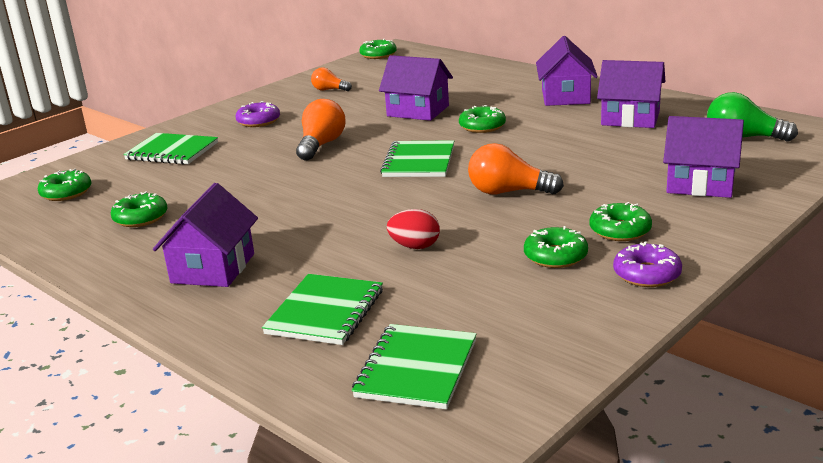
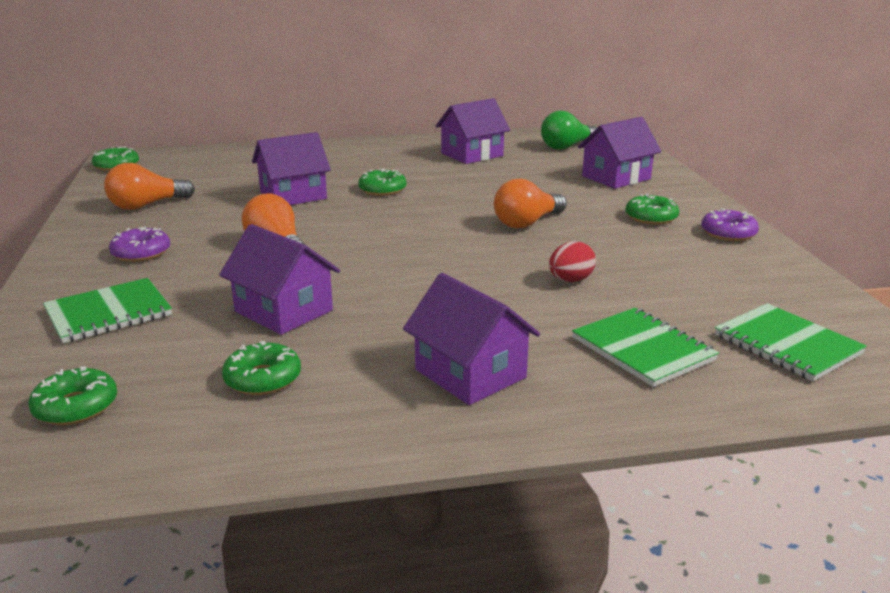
camera: 55 degrees left, 0 degrees up
orange light bulb [311,67,352,91] -> orange light bulb [104,163,195,210], size x1.65
green notebook [380,140,454,177] -> none
green donut [524,226,588,268] -> none
purple house [536,36,598,106] -> purple house moved to [219,224,340,335]

